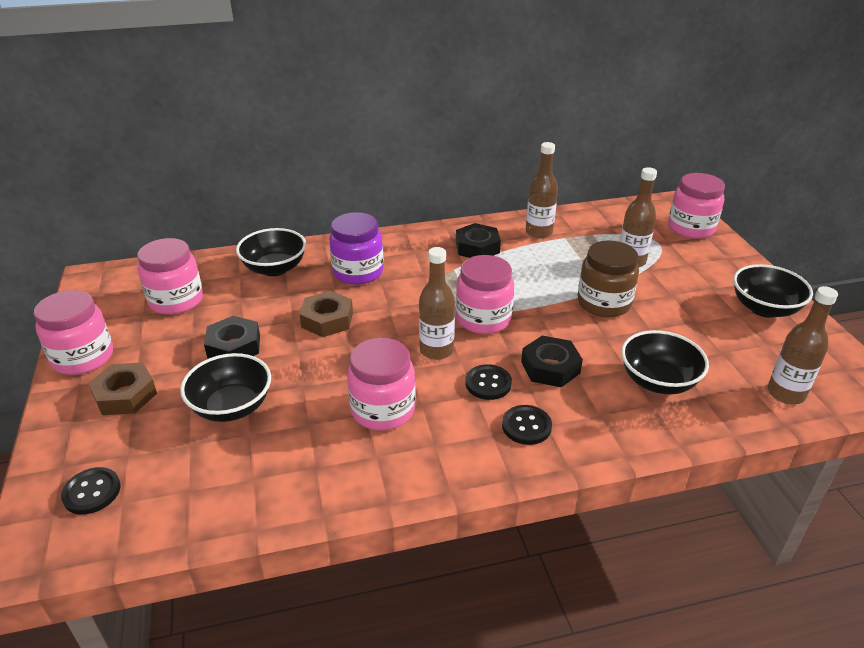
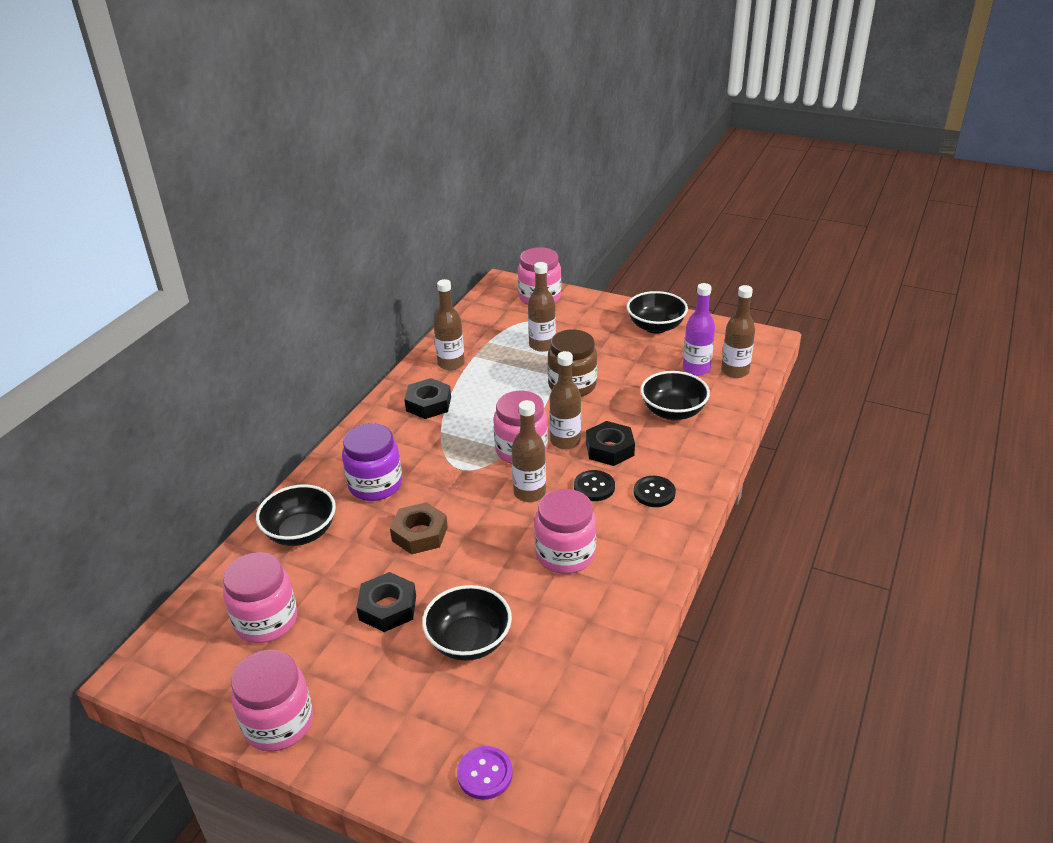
camera: 50 degrees left, 0 degrees up
black button [61,467,121,515] -> purple button [457,746,513,800]
brown nut [88,363,157,415] -> none
none -> brown bottle [549,351,581,449]
none -> purple bottle [683,283,715,376]

